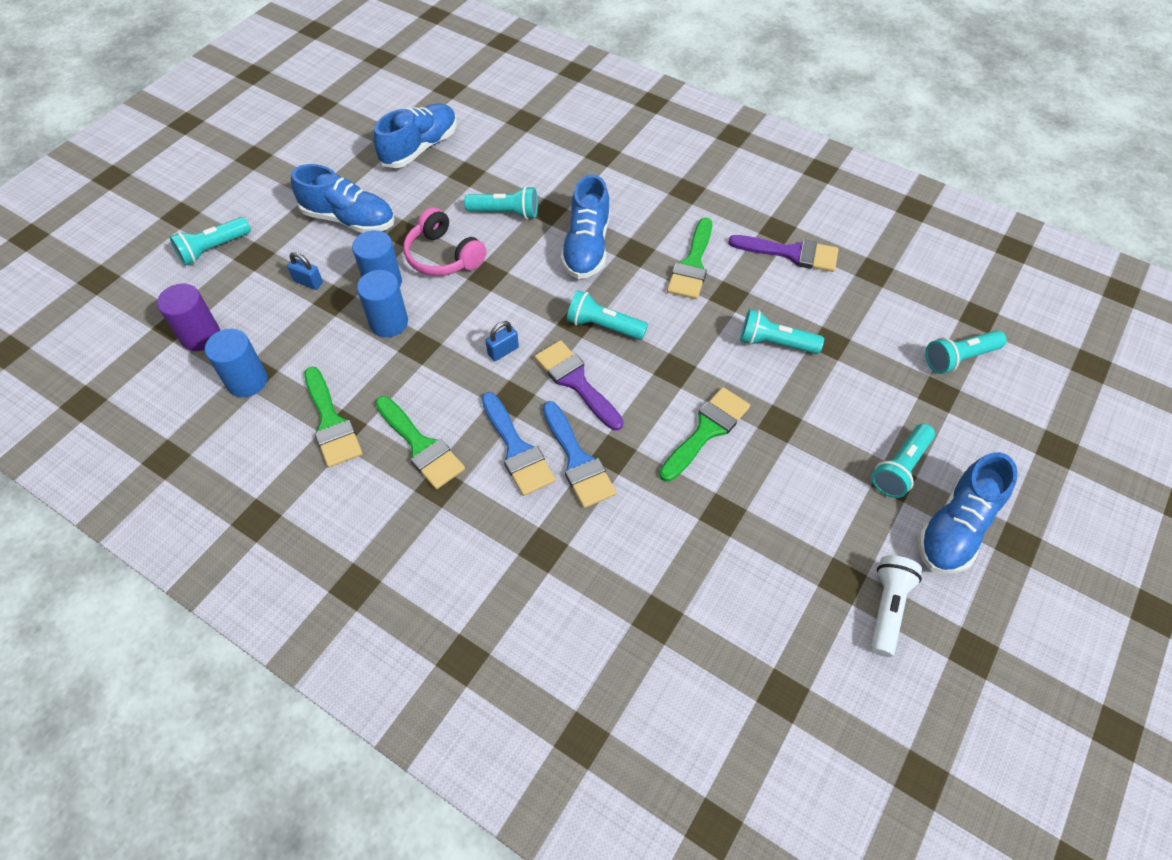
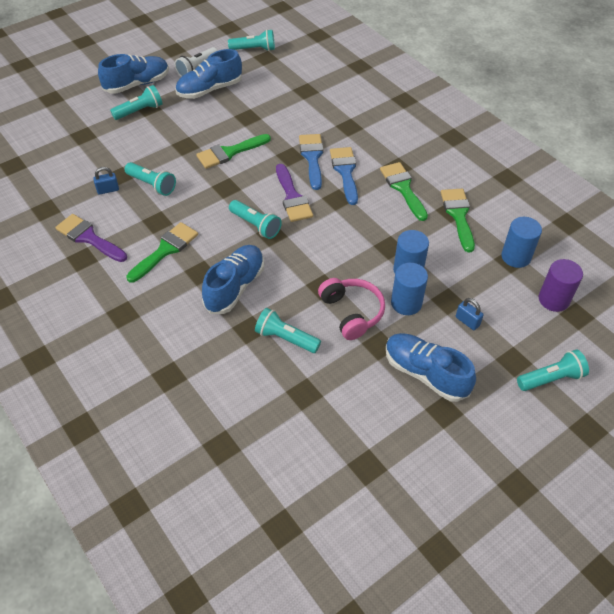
camera: 160 degrees left, 5 degrees down
blue shoe [373,103,457,168] -> blue shoe moved to [175,49,242,99]
blue padlock [485,321,519,361] -> blue padlock moved to [93,167,119,195]
turquoise flashlight [925,330,1007,374] -> turquoise flashlight moved to [228,29,275,51]

